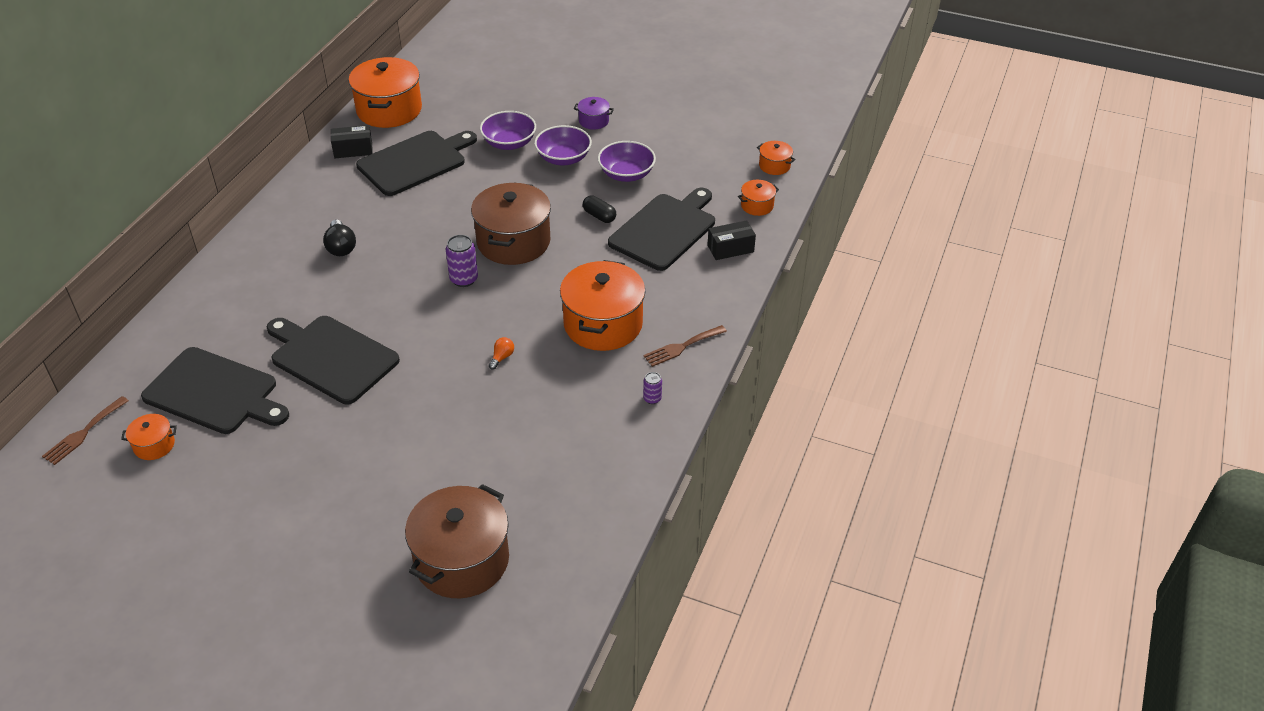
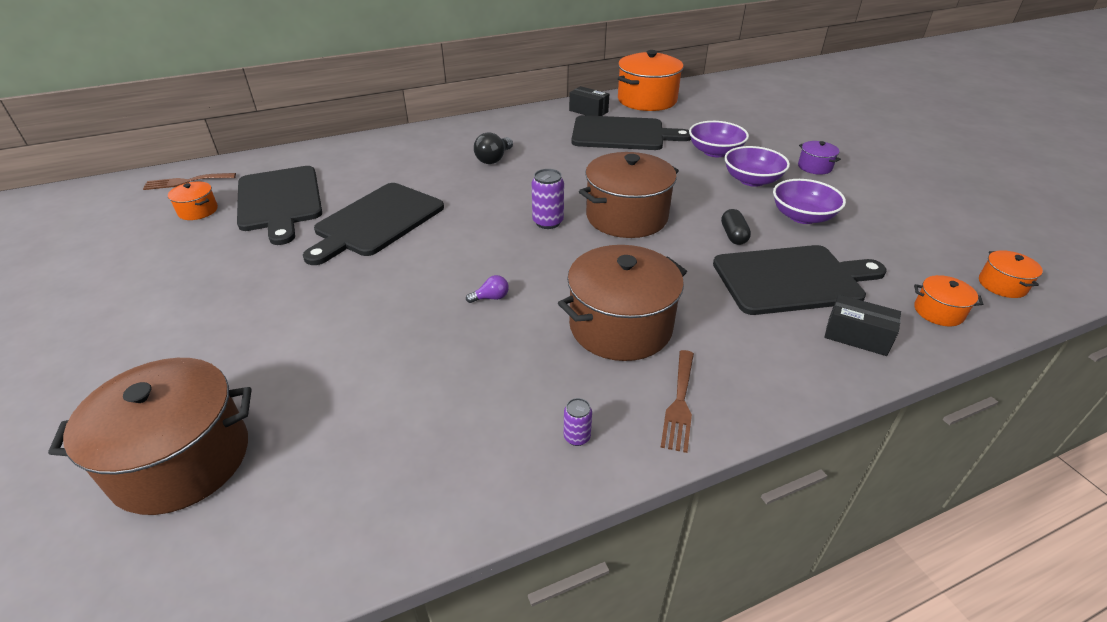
camera: 45 degrees right, 5 degrees down
black cutting board [267,316,400,404] -> black cutting board turned 135 degrees counterclockwise [303,183,444,265]
orange light bulb [489,337,514,370] -> purple light bulb [466,275,509,303]
orange pot [560,260,646,351] -> brown pot [558,245,687,361]
brown fork [643,325,727,367] -> brown fork turned 90 degrees counterclockwise [660,350,694,453]

